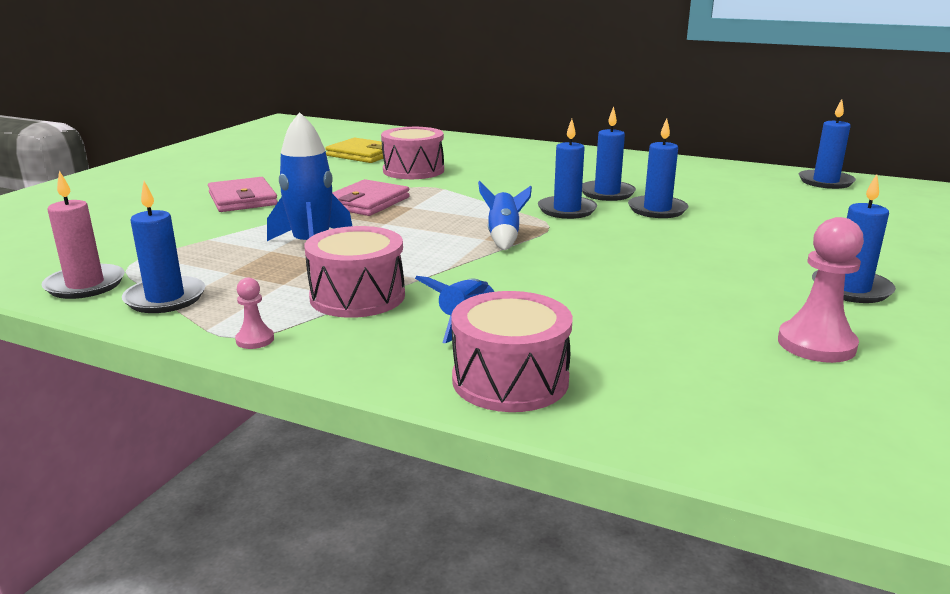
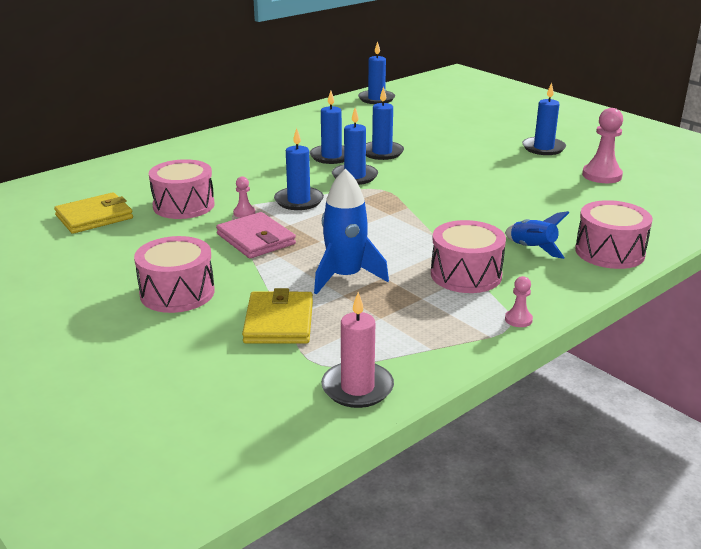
camera: 65 degrees left, 5 degrees up
blue candle [122,181,205,313] -> blue candle moved to [274,128,324,210]
pink wallet [208,177,278,212] -> pink drum [134,236,215,313]
blue rocket [478,181,532,250] -> none
none -> pink pawn [233,176,255,218]
none -> yellow wallet [242,288,313,344]

